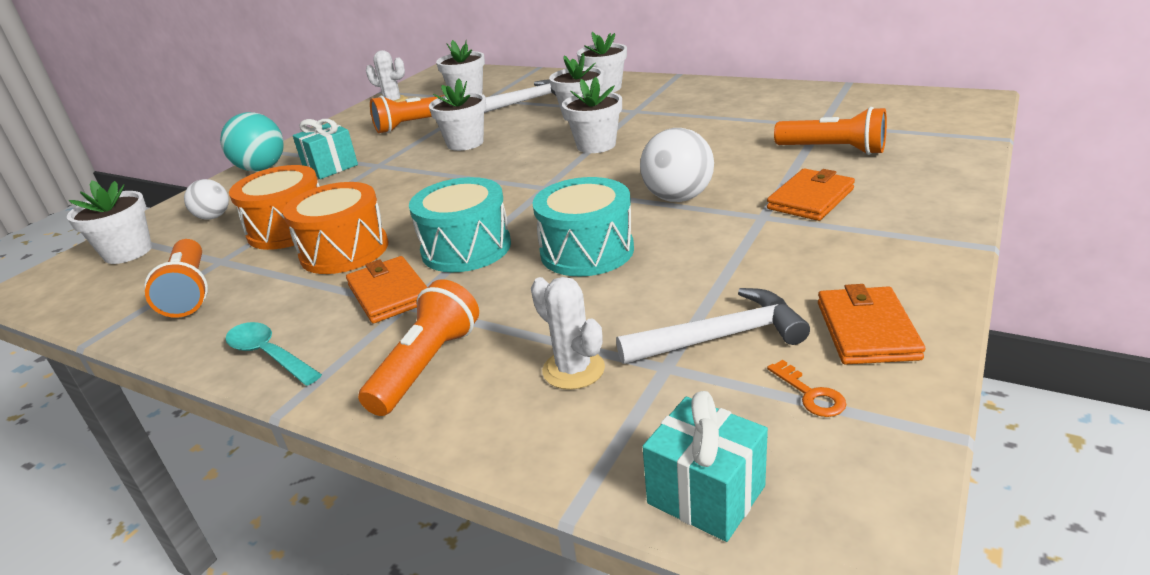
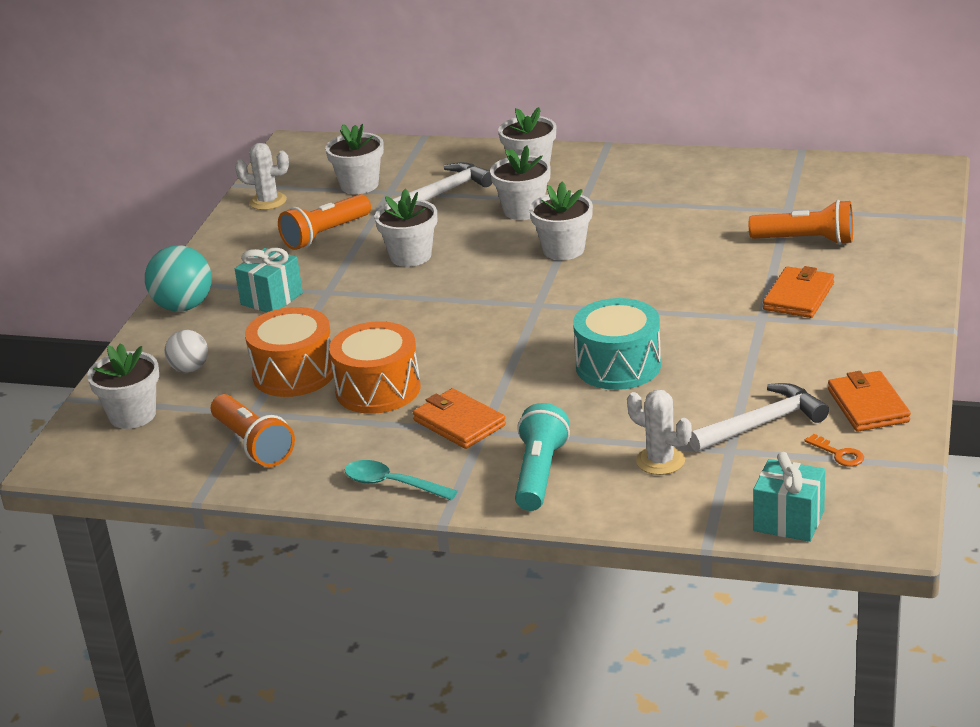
camera: 15 degrees left, 0 degrees up
orange flashlight [358,279,479,416] -> turquoise flashlight [515,403,570,511]
turquoise drum [409,177,511,272] -> none
white ball [640,128,714,202] -> none

